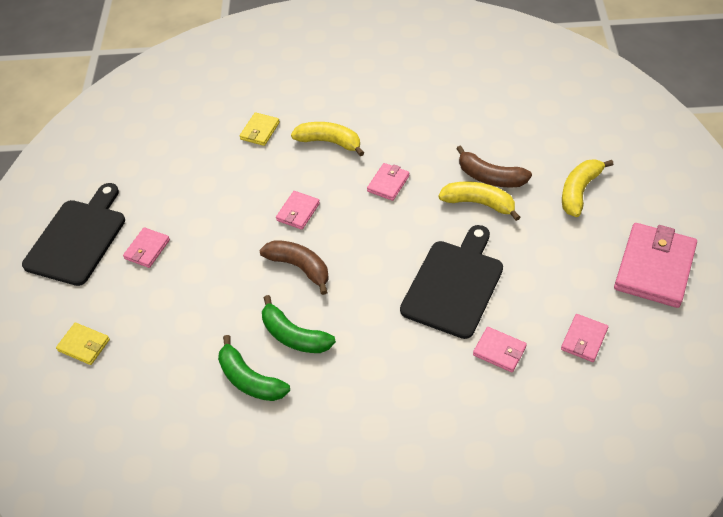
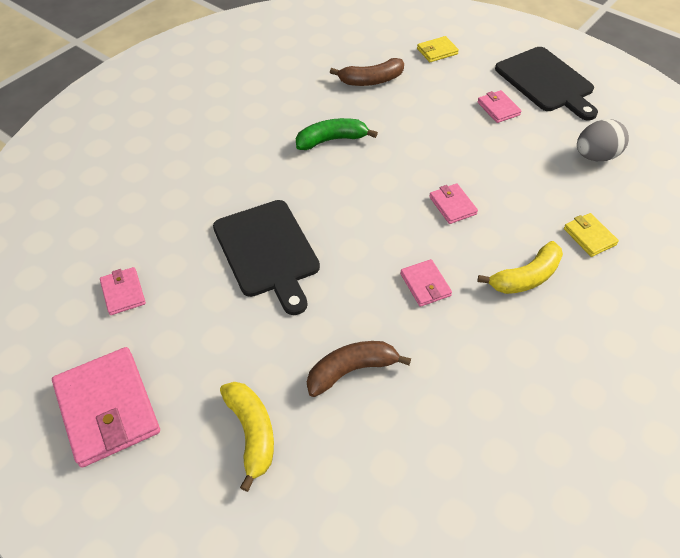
camera: 125 degrees right, 0 degrees up
green banana [218,335,290,401] -> none
brown banana [259,240,329,295] -> brown banana moved to [330,58,404,86]
yellow banana [438,181,520,221] -> none
pink wallet [473,327,527,372] -> none
none -> grey egg [577,119,629,161]

